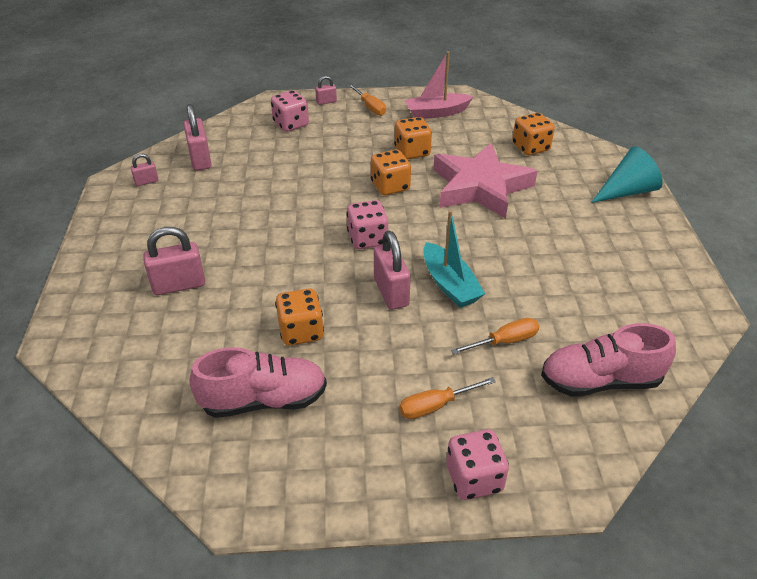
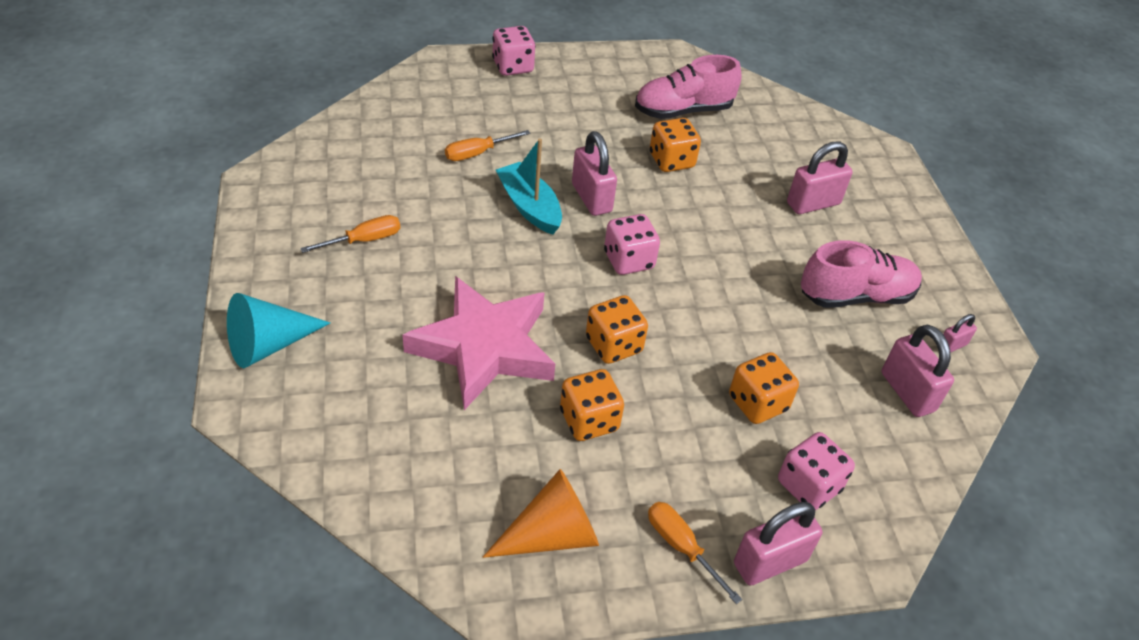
camera: 170 degrees right, 5 degrees up
pink padlock [315,76,337,105] -> pink padlock [734,502,822,586], size x1.90
orange screwdriver [399,377,496,419] -> orange screwdriver moved to [300,215,400,253]
pink boat [404,51,474,119] -> orange cone [483,469,599,558]
orange dice [512,113,555,155] -> orange dice moved to [729,352,799,424]
pink shoe [541,323,676,397] -> pink shoe moved to [801,240,922,308]

